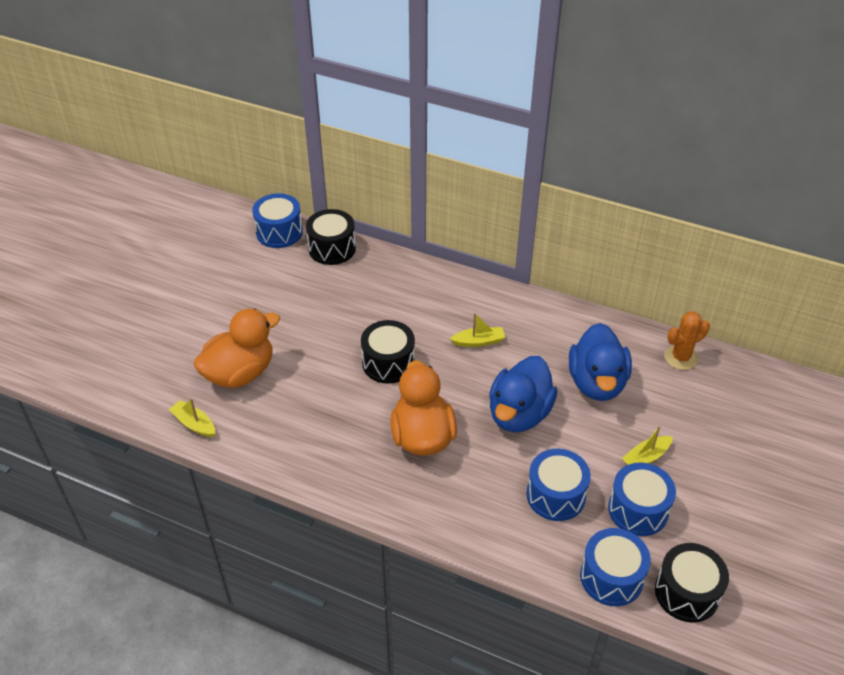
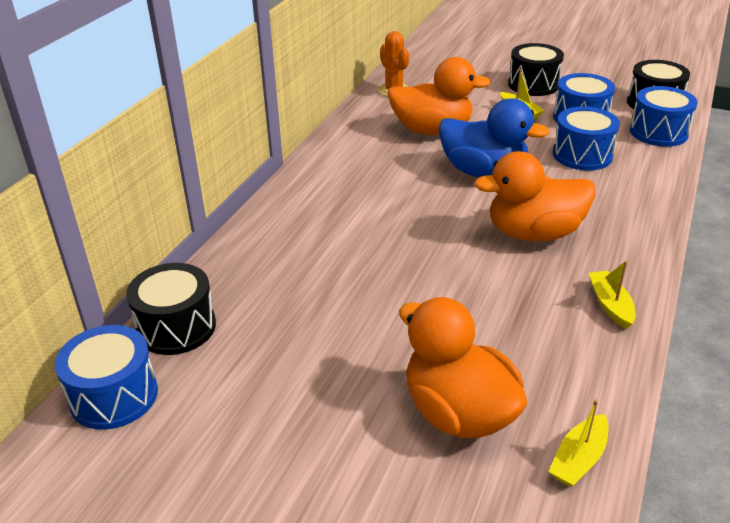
camera: 90 degrees left, 10 degrees down
black drum [361,320,415,384] -> black drum moved to [508,43,564,96]
yellow boat [450,313,505,347] -> yellow boat moved to [589,261,636,329]
blue duck [569,323,632,401] -> orange duck [387,57,491,135]

